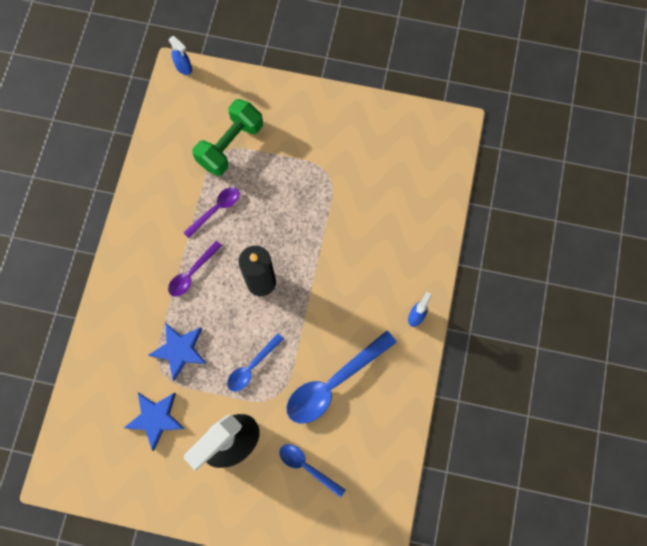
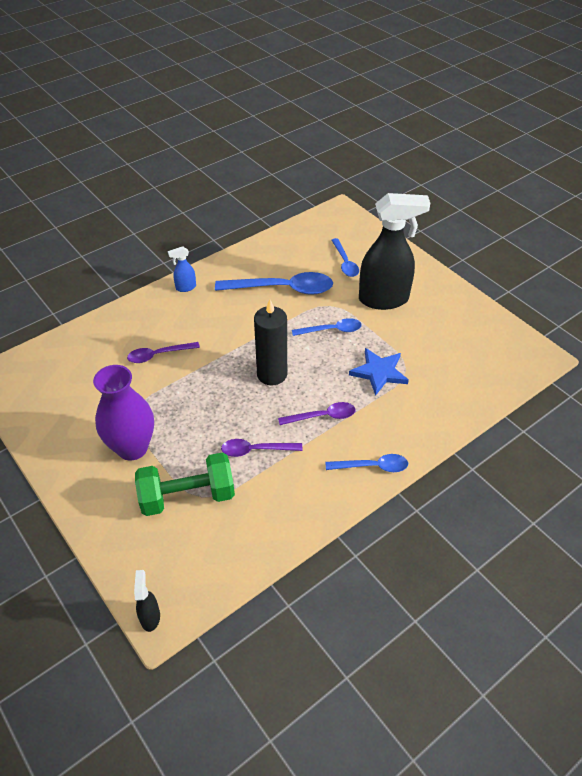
camera: 140 degrees left, 25 degrees down
blue star [124,393,185,451] -> none
blue spray bottle [169,36,192,75] -> black spray bottle [134,570,160,632]
none -> purple vase [93,365,154,460]
none -> purple spoon [127,342,200,363]
none -> blue spoon [325,454,408,472]

